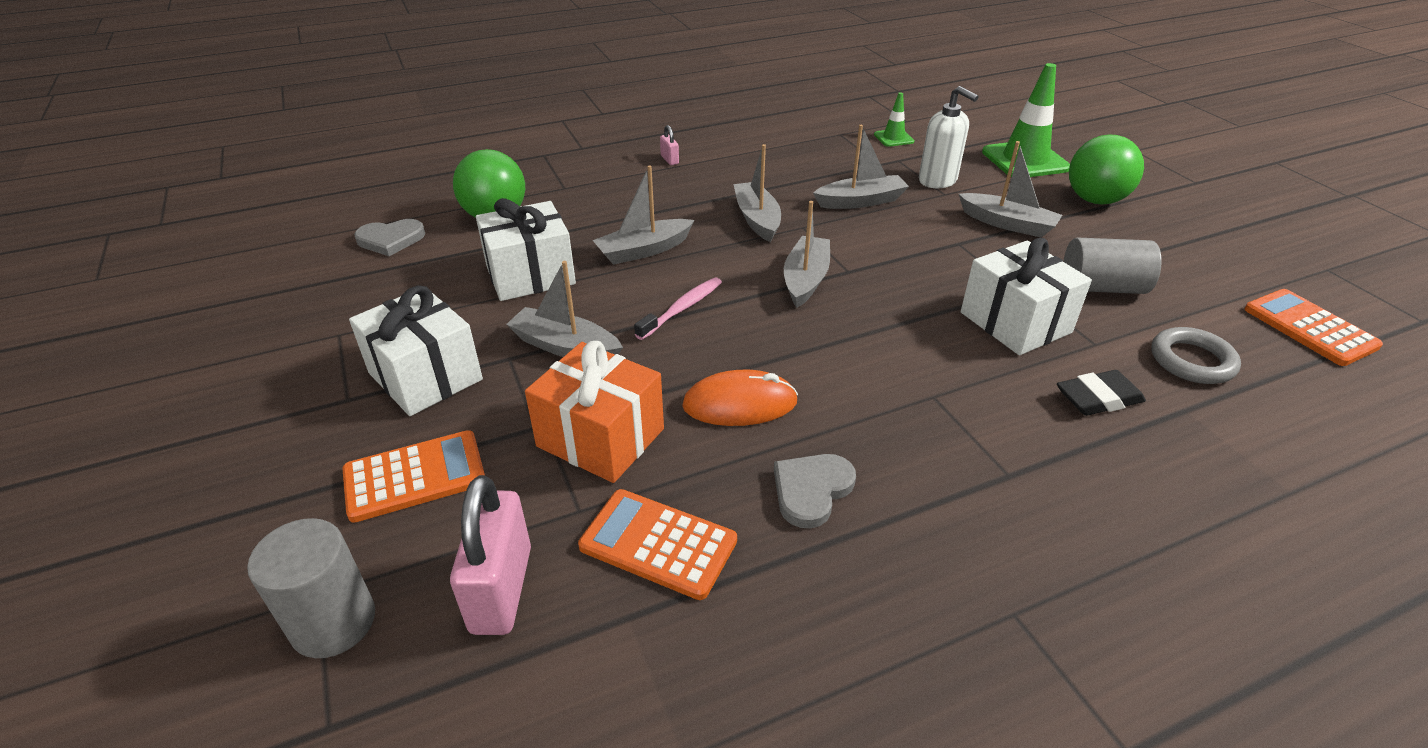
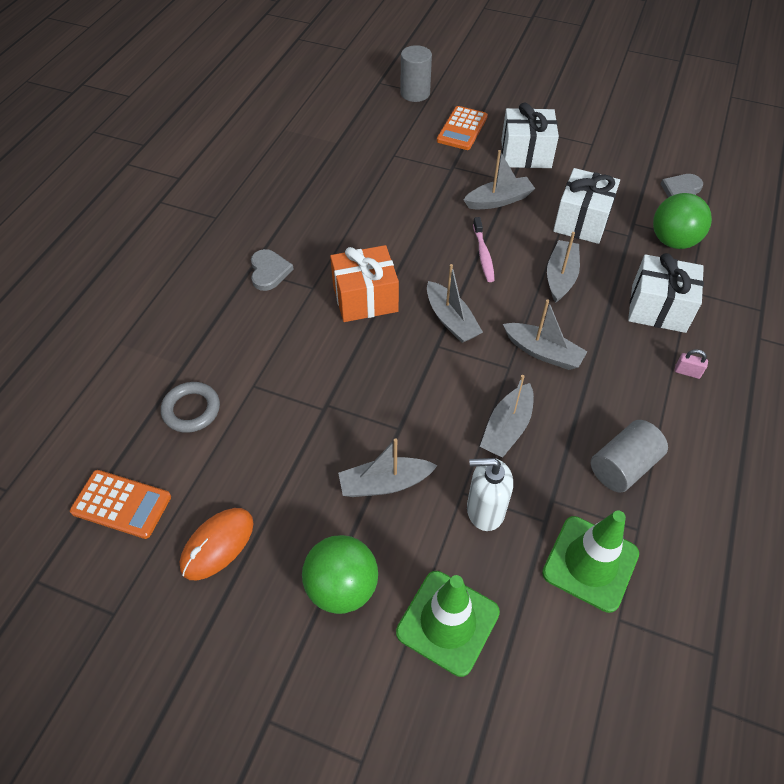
camera: 135 degrees right, 15 degrees up
pink padlock [450,475,531,635] -> none
orange gift [525,341,664,483] -> orange gift moved to [330,245,399,322]
orange calculator [578,489,737,600] -> none
orange mouse [682,370,798,426] -> orange mouse moved to [180,508,254,580]
grey heart [774,454,856,529] -> grey heart moved to [251,249,294,291]
green traffic cone [874,92,915,147] -> green traffic cone [542,510,639,613], size x1.97
white gift [961,238,1092,355] -> white gift moved to [628,253,704,333]
black eraser [1057,370,1146,416] -> none
grey cylinder [1063,238,1162,294] -> grey cylinder moved to [591,420,668,493]

